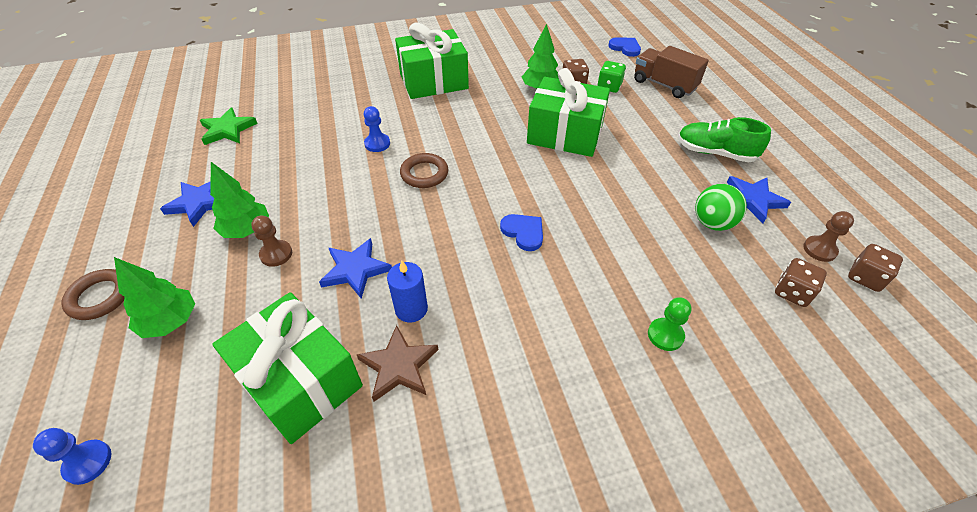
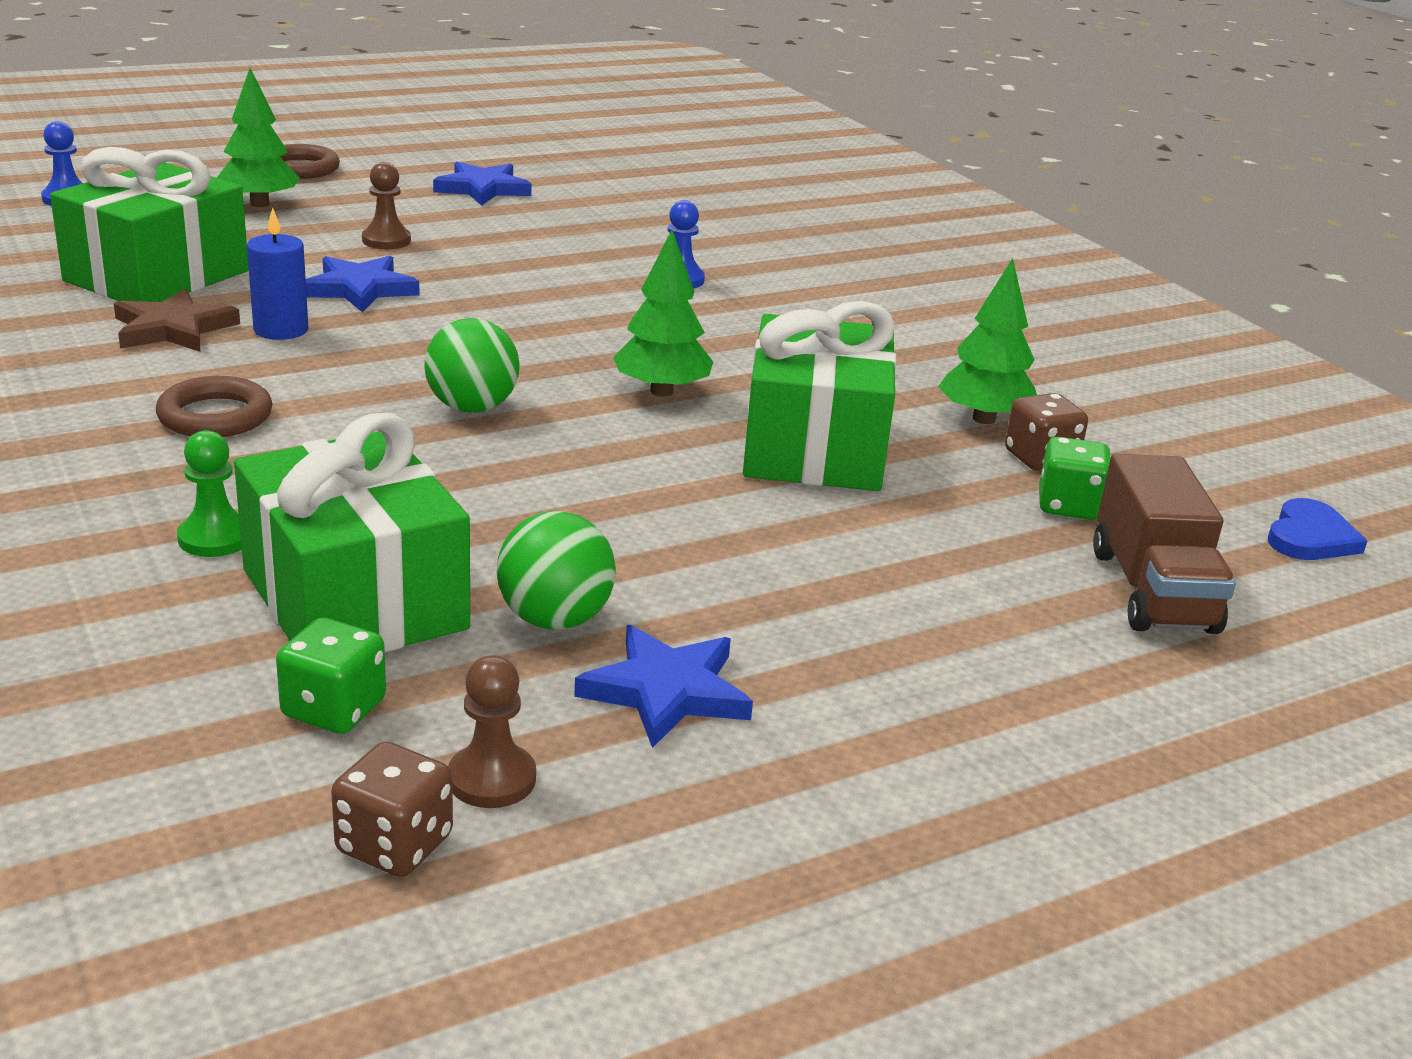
camera: 75 degrees right, 20 degrees down
green star [200,107,258,145] -> none
green tree [210,162,269,238] -> green tree moved to [613,230,713,397]
green gift [395,22,469,99] -> green gift moved to [234,413,470,652]
brown ring [400,153,448,188] -> brown ring moved to [156,376,272,437]
blue heart [500,214,543,251] -> green ball [424,318,520,413]
brown truck [634,46,709,98] -> brown truck turned 150 degrees clockwise [1093,454,1236,634]
green shoe [678,117,771,162] -> none
brown dice [775,258,827,307] -> green dice [276,617,386,734]

